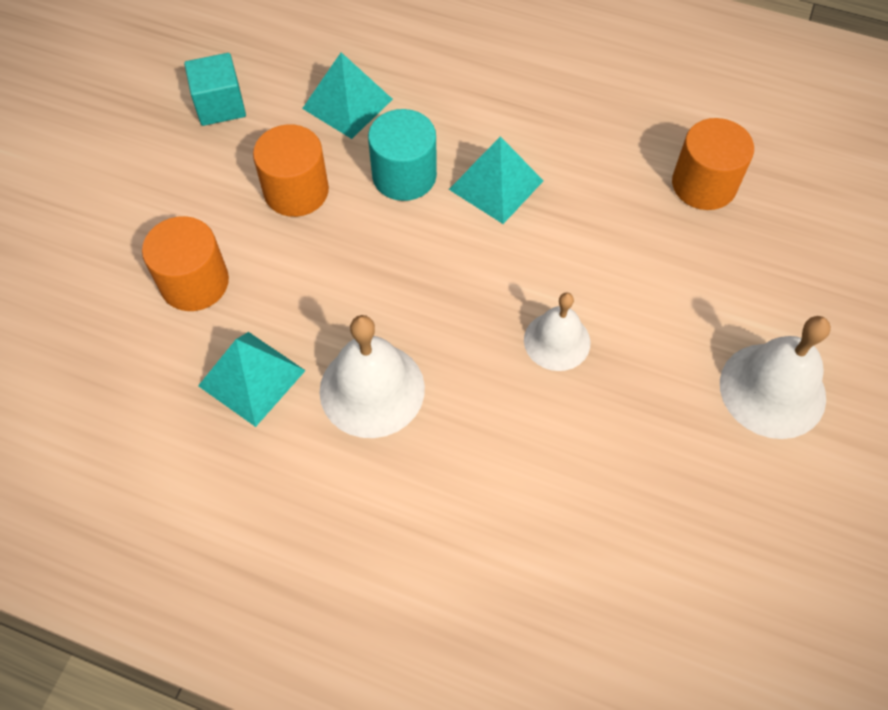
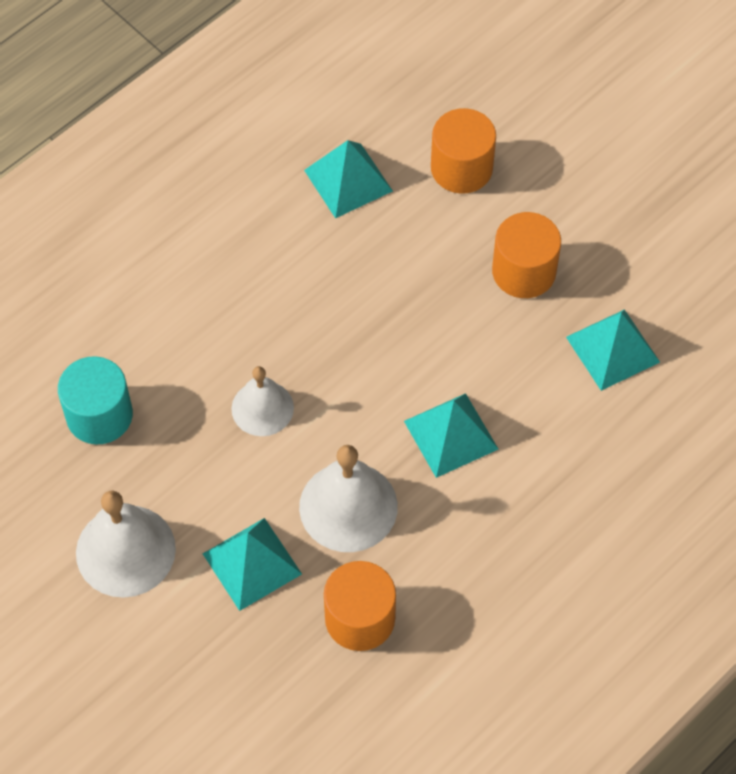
camera: 115 degrees right, 0 degrees up
turquoise cube [184,53,246,126] -> none
white bell [319,315,425,438] -> white bell moved to [299,445,398,552]
turquoise cylinder [368,109,437,201] -> turquoise cylinder moved to [58,356,133,445]
none -> turquoise pyramid [203,518,302,611]

